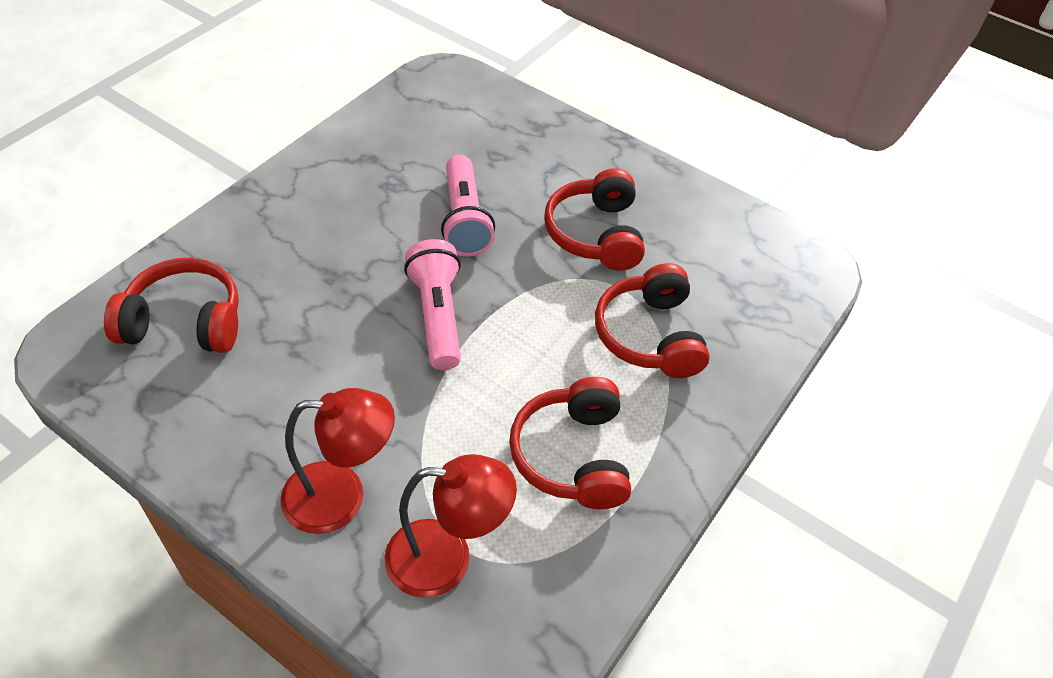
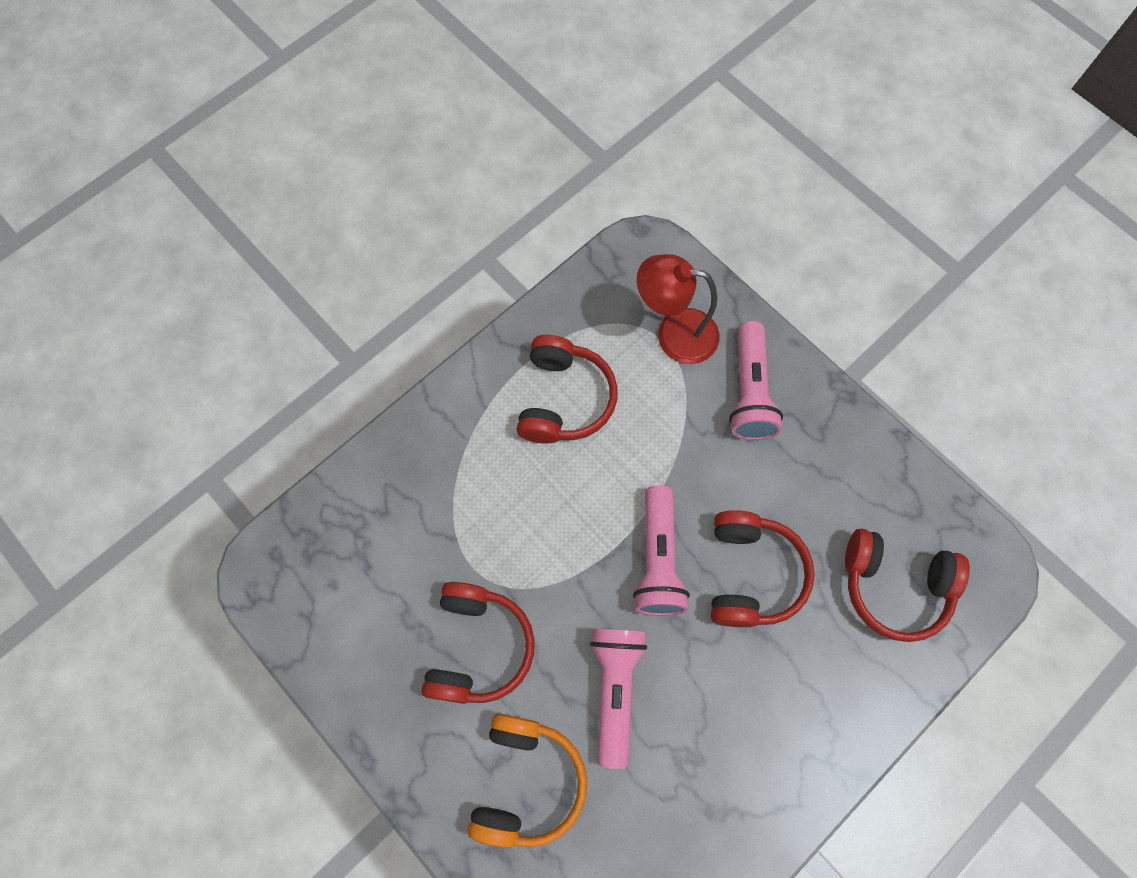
camera: 165 degrees left, 20 degrees up
red lamp [280,388,395,534] -> pink flashlight [729,321,783,440]
red headphones [595,263,710,378] -> red headphones moved to [711,510,815,627]
none -> orange headphones [467,713,587,848]

